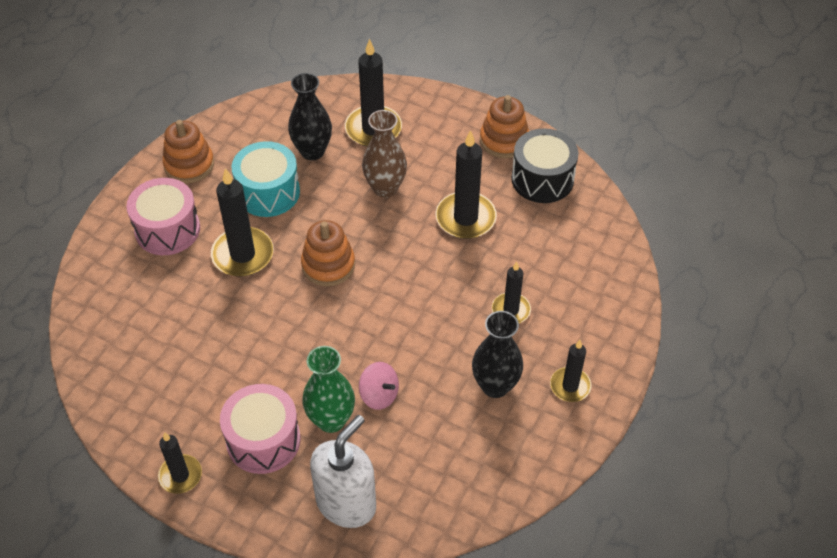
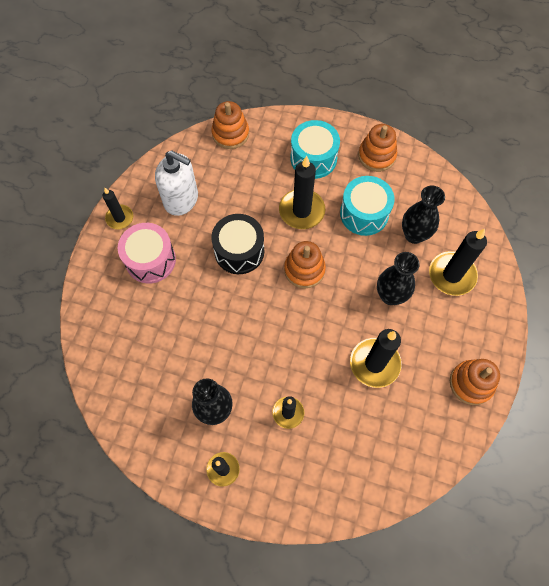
camera: 80 degrees right, 15 degrees up
pink drum [126,178,200,255] -> turquoise drum [290,120,340,179]
green vase [302,346,355,433] -> none
white soap dispenser [310,415,376,528] -> white soap dispenser moved to [155,150,198,216]
pink spinning top [359,362,399,410] -> none
brown vase [362,110,407,198] -> black vase [377,252,420,305]
black drum [511,128,578,203] -> black drum moved to [211,214,264,274]
none -> orange stacking toy [211,101,249,149]

